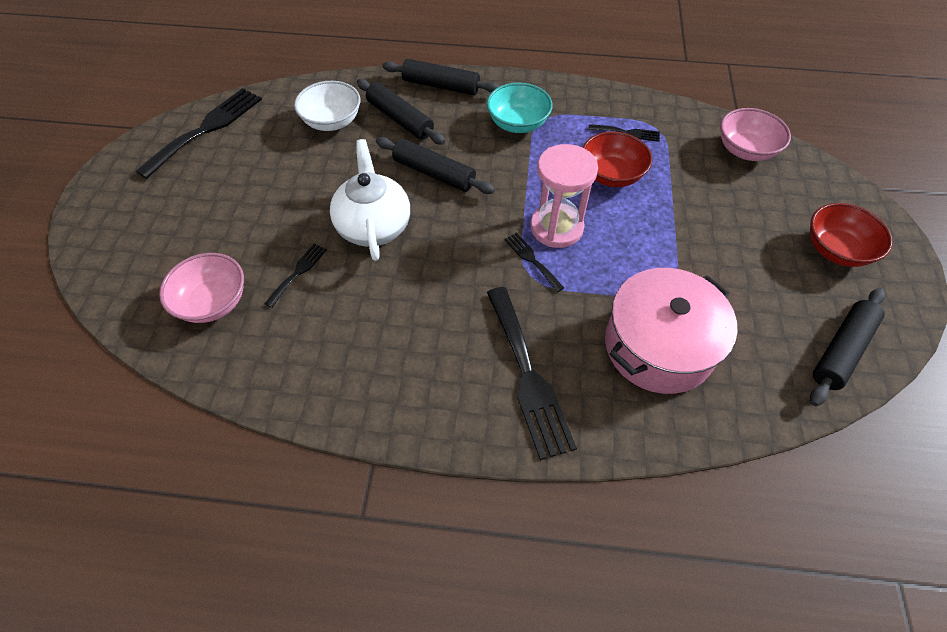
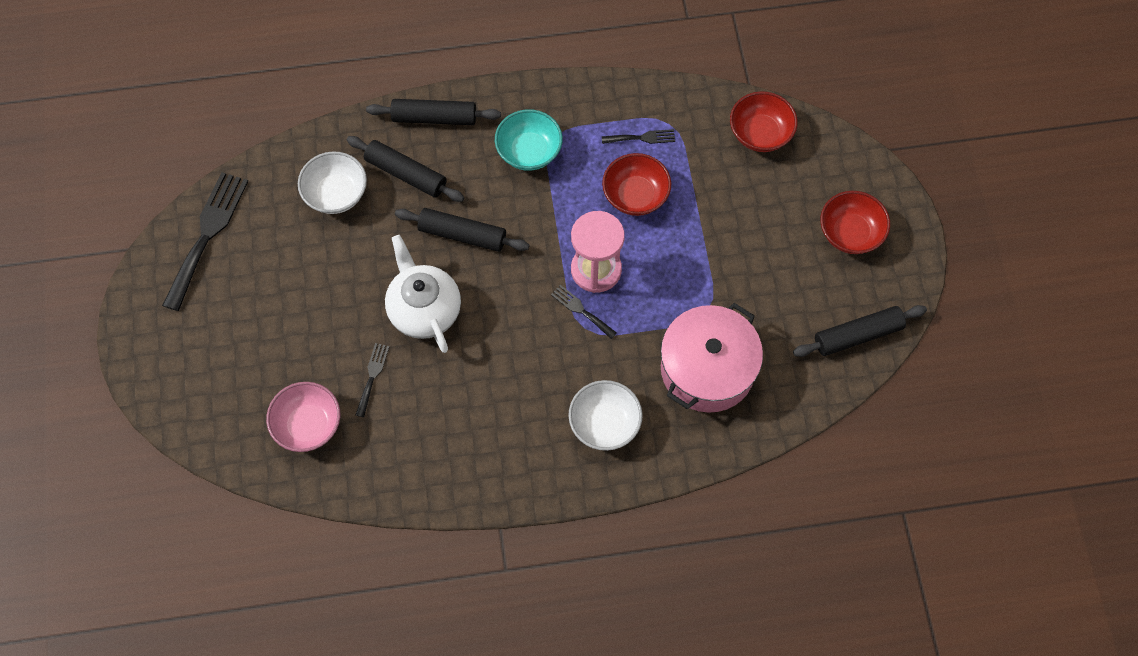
camera: 15 degrees left, 10 degrees up
black fork [487,287,577,460] -> white bowl [568,380,642,451]
pink bowl [720,108,791,161] -> red bowl [730,91,798,152]
black rolling pin [810,288,885,406] -> black rolling pin turned 45 degrees clockwise [793,305,927,357]

